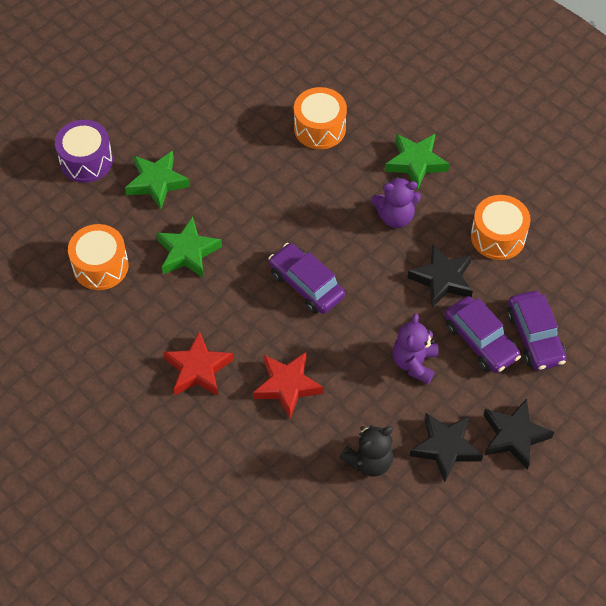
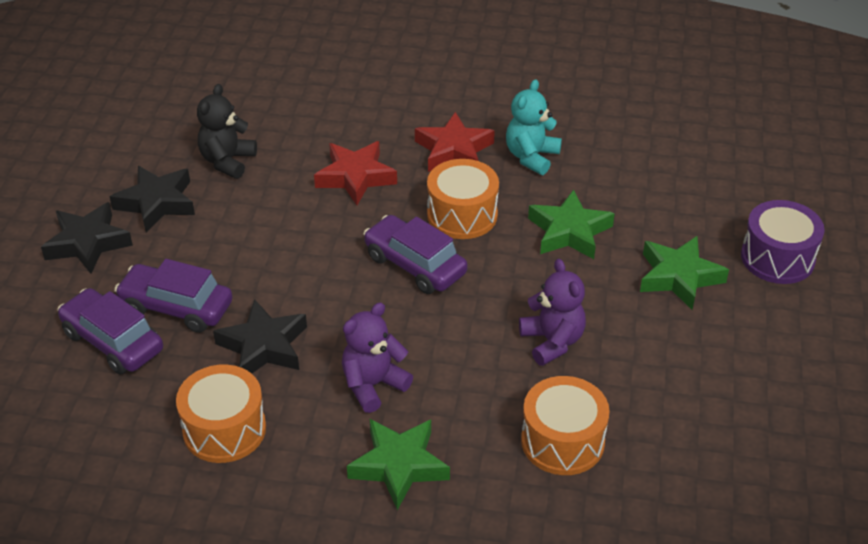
camera: 145 degrees right, 15 degrees down
orange drum [68,224,129,290] -> orange drum moved to [427,159,499,239]
purple car [268,243,345,314] -> purple car turned 150 degrees counterclockwise [363,215,467,294]
purple teddy bear [393,313,439,384] -> purple teddy bear moved to [519,259,586,366]
none -> turquoise teddy bear [506,79,562,175]

